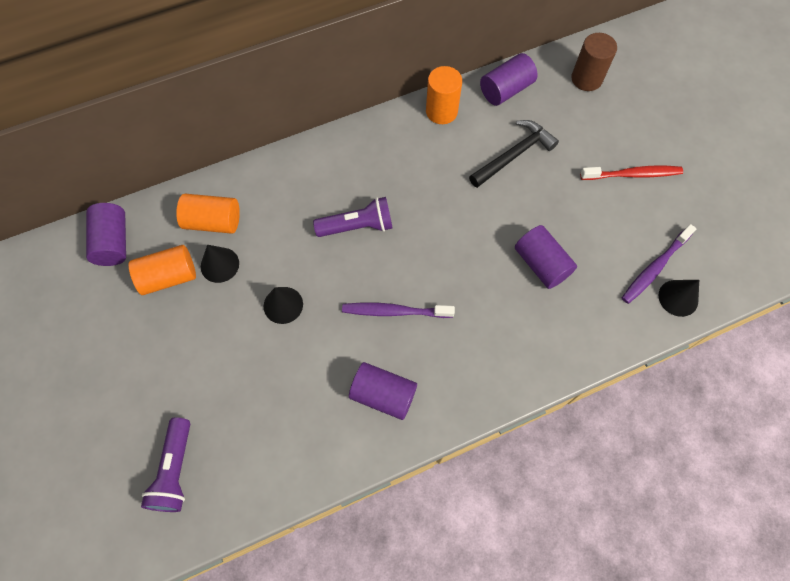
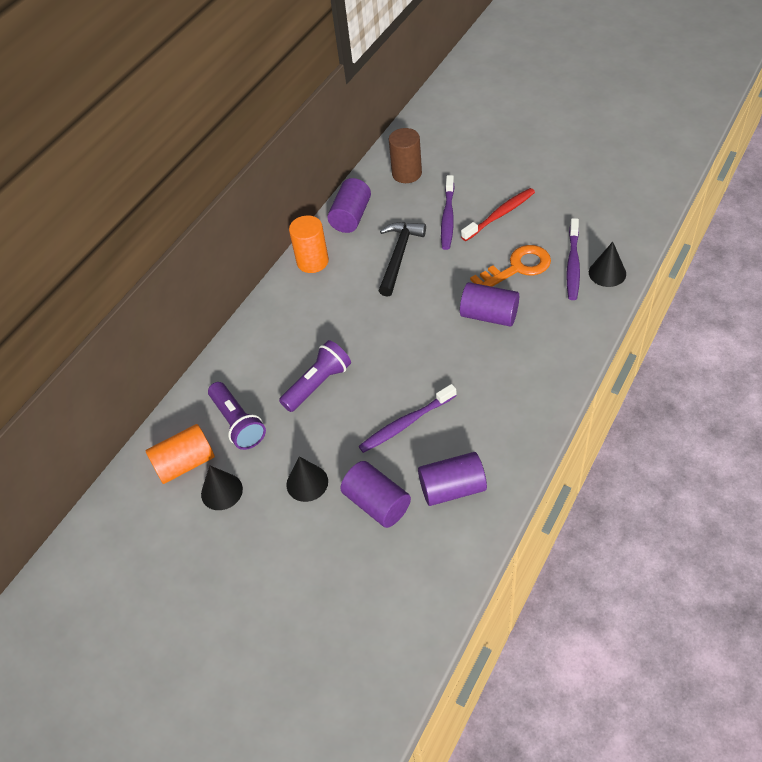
camera: 30 degrees left, 15 degrees down
purple cylinder [86,203,126,266] -> purple cylinder moved to [340,461,411,528]
orange cylinder [129,245,196,295] -> none
purple flashlight [141,418,190,512] -> purple flashlight moved to [208,382,266,450]
none -> purple toothbrush [441,175,454,250]
none -> orange key [470,245,551,287]

